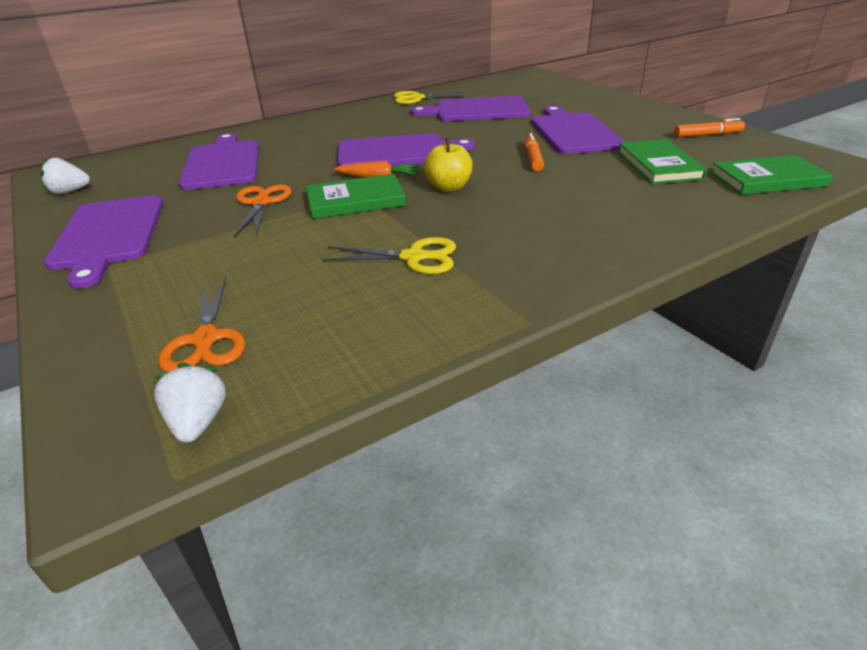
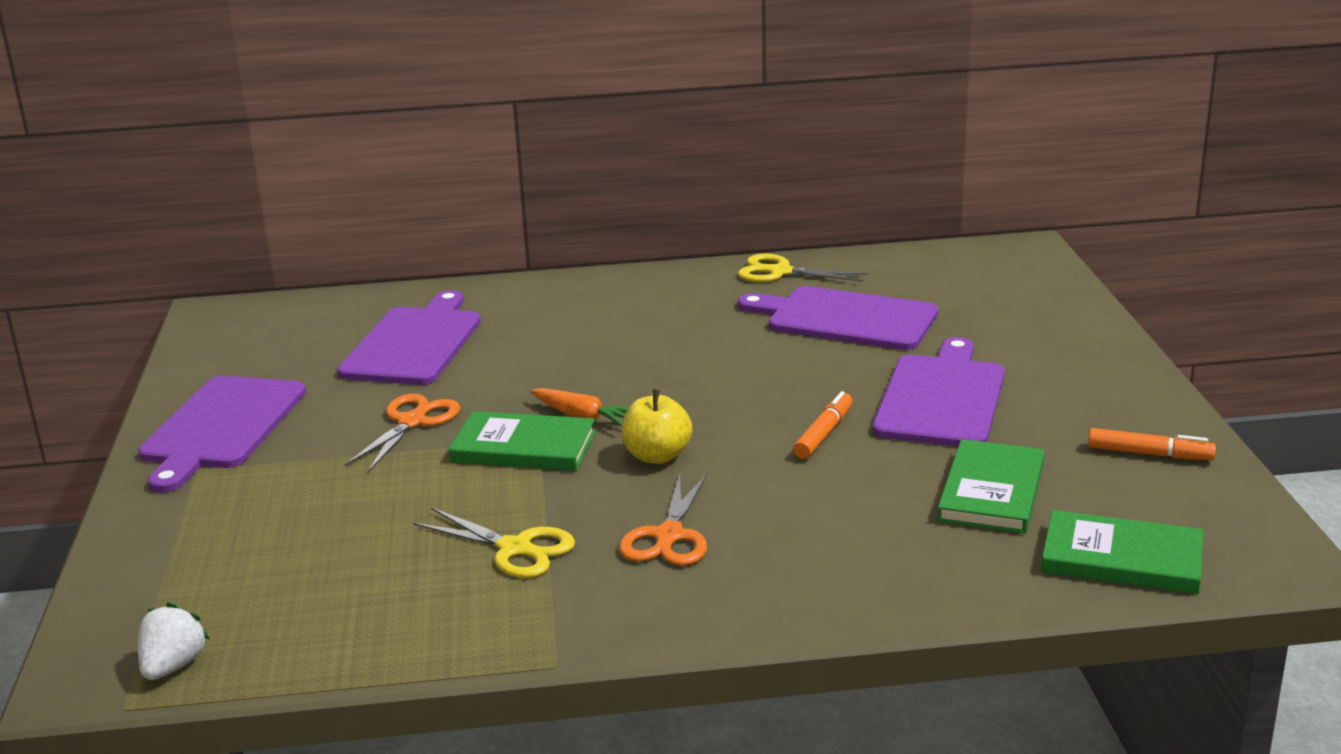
camera: 25 degrees right, 10 degrees down
white strawberry [40,158,90,194] -> none
orange scissors [158,277,245,372] -> orange scissors moved to [619,473,707,566]
purple cutting board [337,133,475,166] -> none

